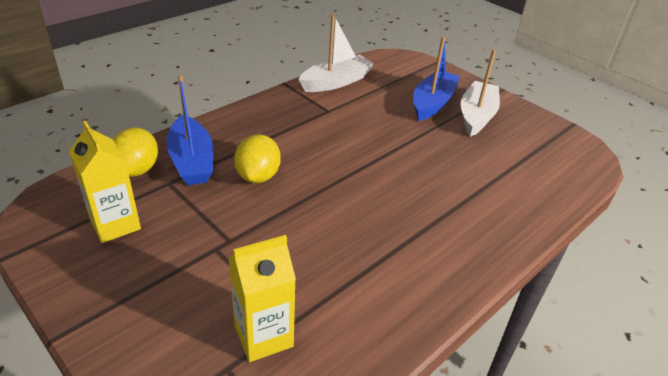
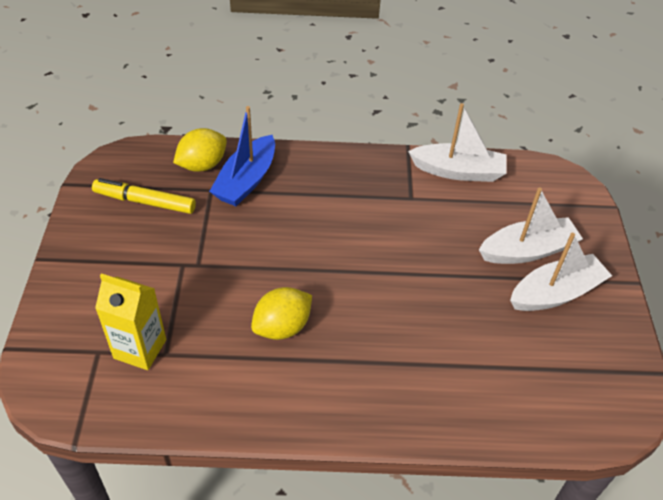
camera: 45 degrees right, 10 degrees up
yellow carton [69,121,141,243] -> yellow marker [92,178,196,214]
yellow lemon [234,134,281,183] -> yellow lemon moved to [251,287,312,340]
blue boat [413,36,460,121] -> white boat [479,187,583,264]

